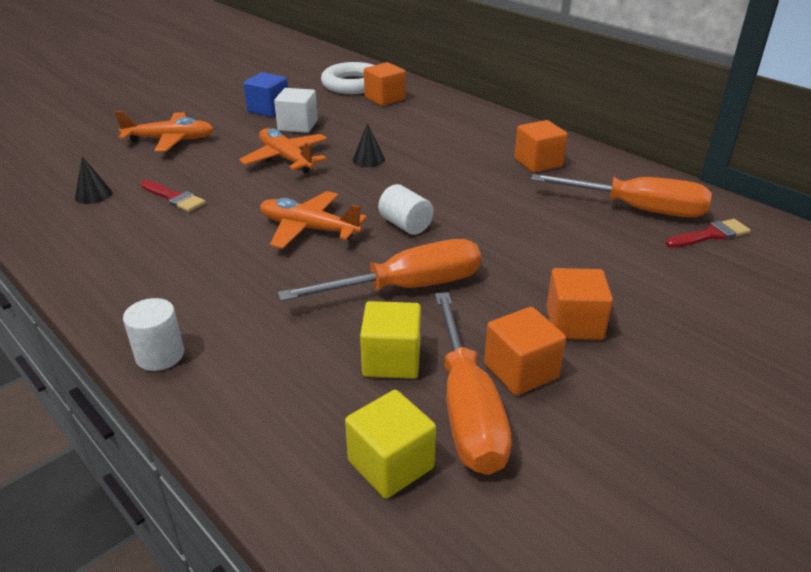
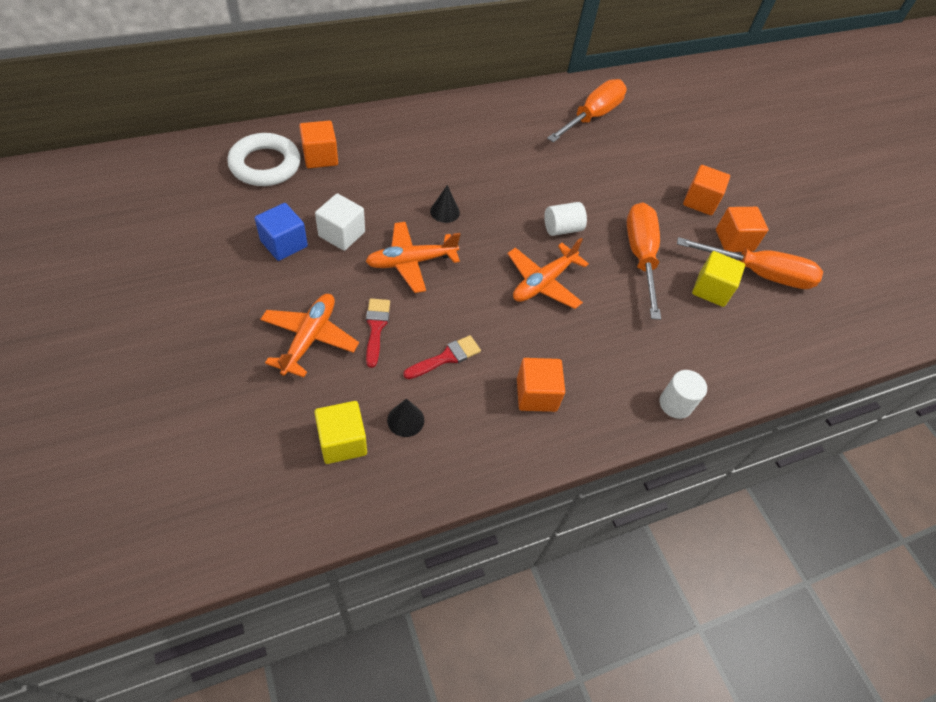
camera: 75 degrees left, 20 degrees up
yellow cube [345,390,436,499] -> yellow cube moved to [314,401,367,464]
orange cube [514,120,568,172] -> orange cube moved to [517,358,565,412]
red brush [666,219,751,248] -> red brush moved to [366,299,390,368]

